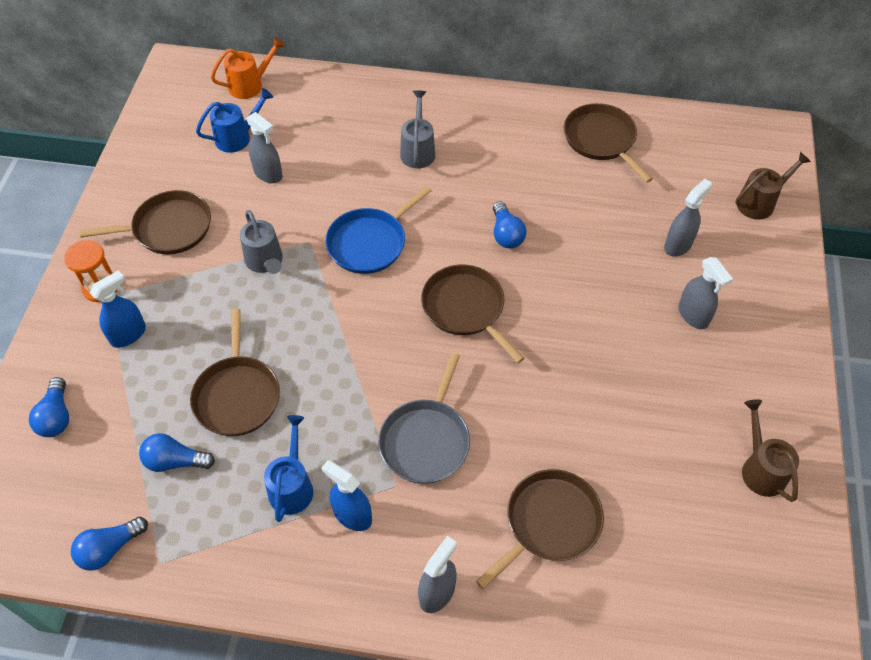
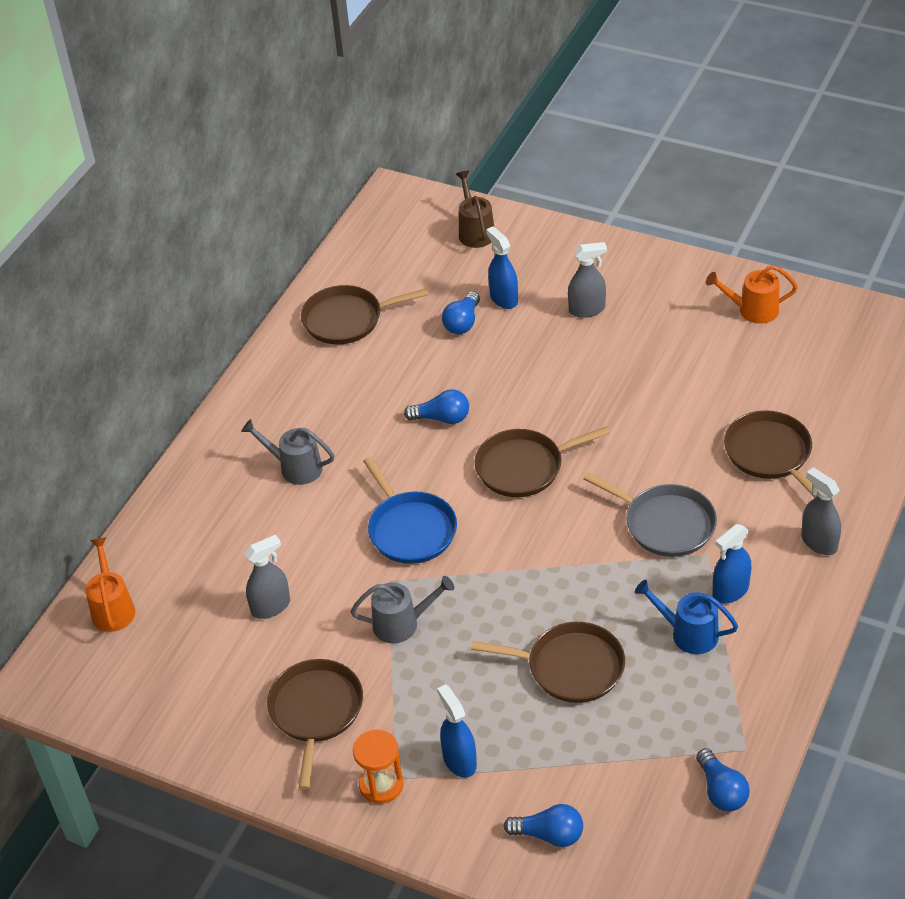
camera: 70 degrees left, 10 degrees down
blue light bulb [139,433,215,472] -> blue light bulb moved to [442,291,480,334]
blue watering can [196,88,273,153] -> none
grey spray bottle [664,179,712,257] -> blue spray bottle [486,227,518,309]
brown watering can [742,399,799,502] -> orange watering can [706,265,798,324]

